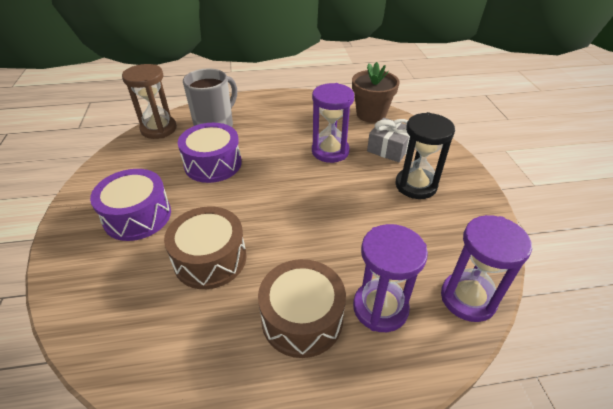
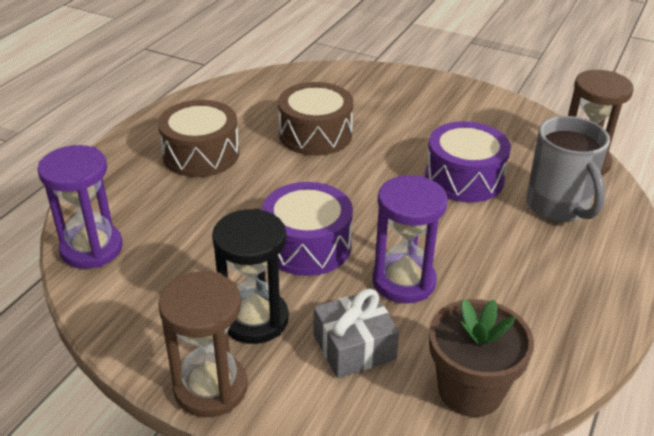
camera: 125 degrees right, 5 degrees down
purple drum [90,169,171,241] -> purple drum moved to [262,182,353,276]
purple hourglass [353,224,428,332] -> none
none -> brown hourglass [158,271,248,417]

